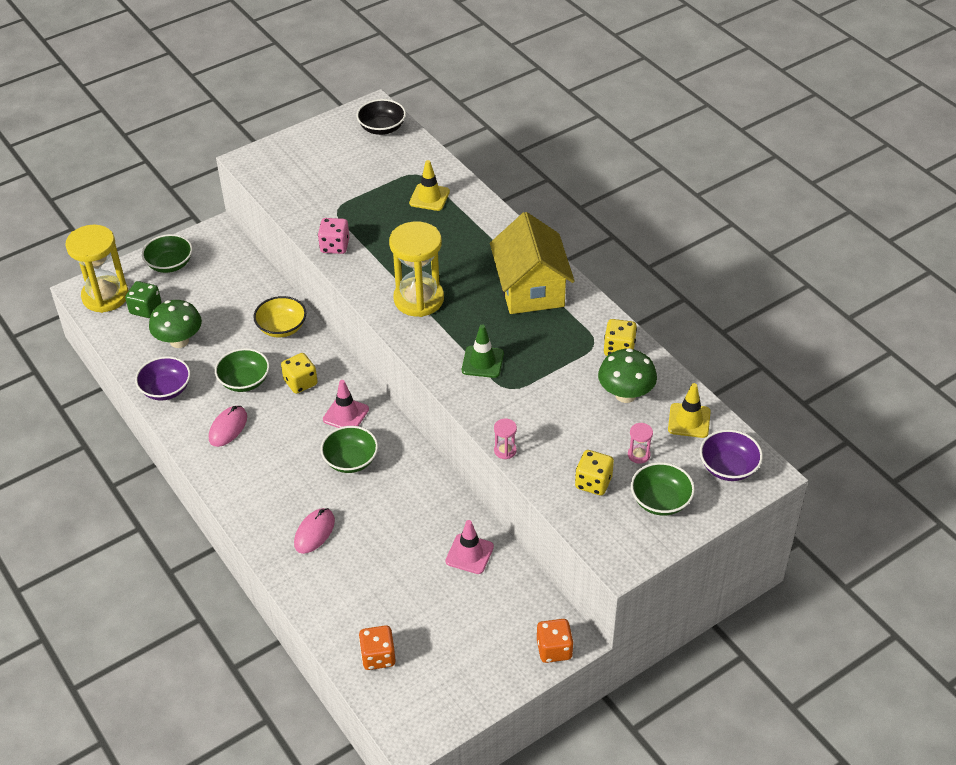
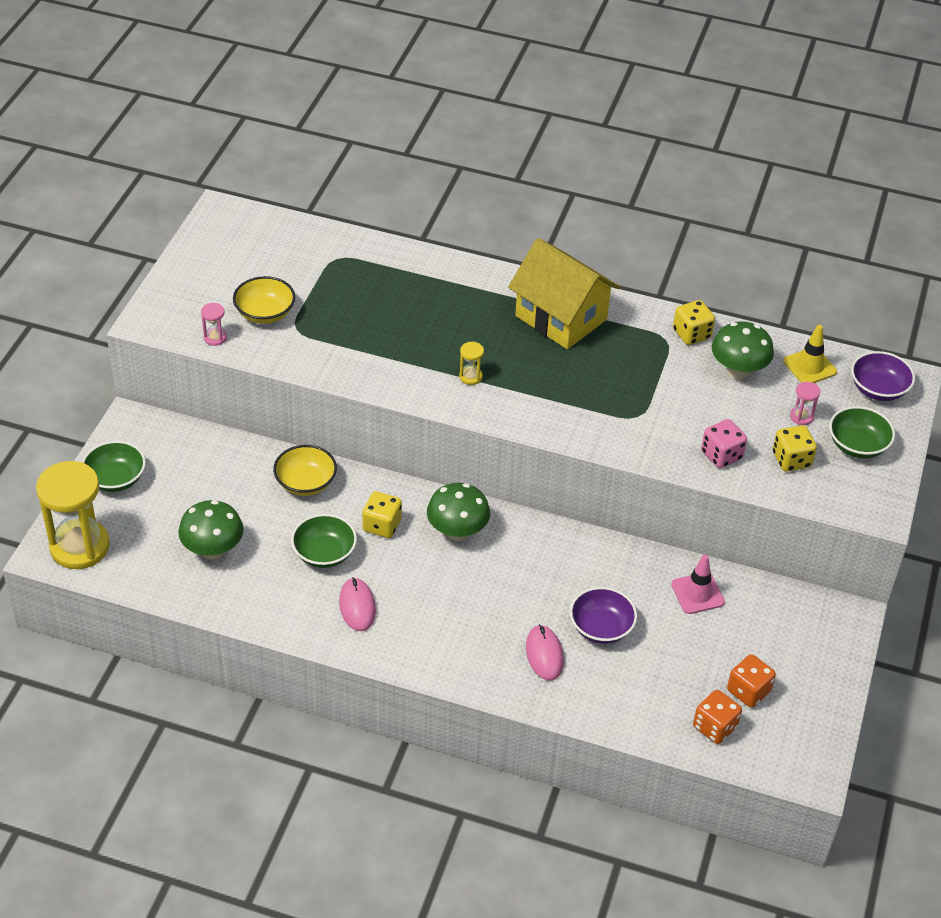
camera: 40 degrees left, 0 degrees up
green dice [125,281,161,318] -> none
purple bowl [135,356,190,400] -> purple bowl moved to [570,587,637,644]
pink dice [318,218,349,254] -> pink dice moved to [701,419,747,468]
green bowl [321,426,378,473] -> none
pink traffic cone [323,380,369,428] -> green mushroom [427,483,490,541]
black bowl [356,99,406,135] -> none
yellow hourglass [389,221,444,317] -> yellow hourglass [459,342,484,385], size x0.41
yellow traffic cone [409,160,450,211] -> none
green traffic cone [462,324,504,378] -> none
pink hourglass [494,419,517,459] -> pink hourglass moved to [201,303,227,346]
orange dice [537,619,574,663] -> orange dice moved to [727,654,776,707]
none -> yellow bowl [233,276,295,324]

